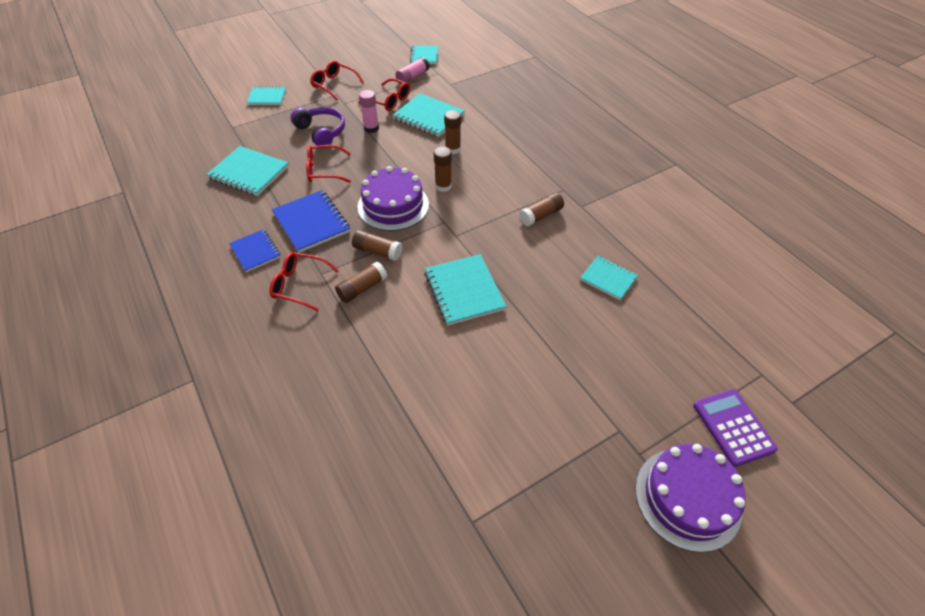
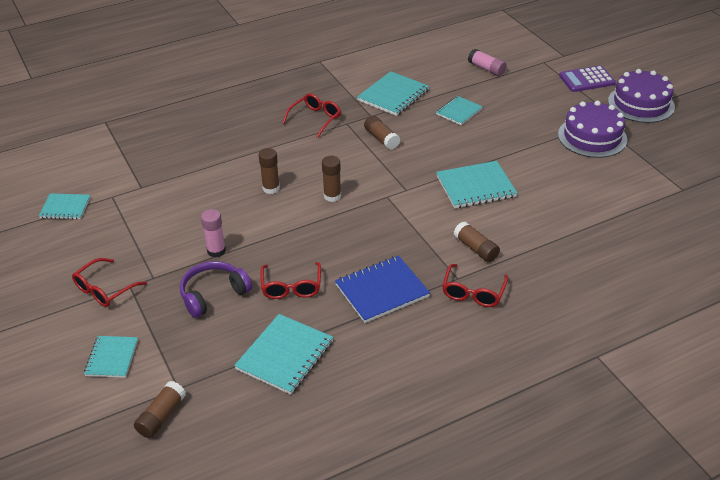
camera: 85 degrees left, 10 degrees down
blue notebook [229,229,280,272] -> none
brown glue stick [352,230,402,261] -> brown glue stick moved to [134,381,186,438]
purple cake [357,166,429,231] -> purple cake moved to [558,101,627,158]
red glasses [359,78,410,111] -> red glasses moved to [282,93,341,138]
turquoise notebook [393,93,465,137] -> turquoise notebook moved to [357,71,430,116]
pink glue stick [395,57,429,84] -> pink glue stick moved to [468,49,507,76]

